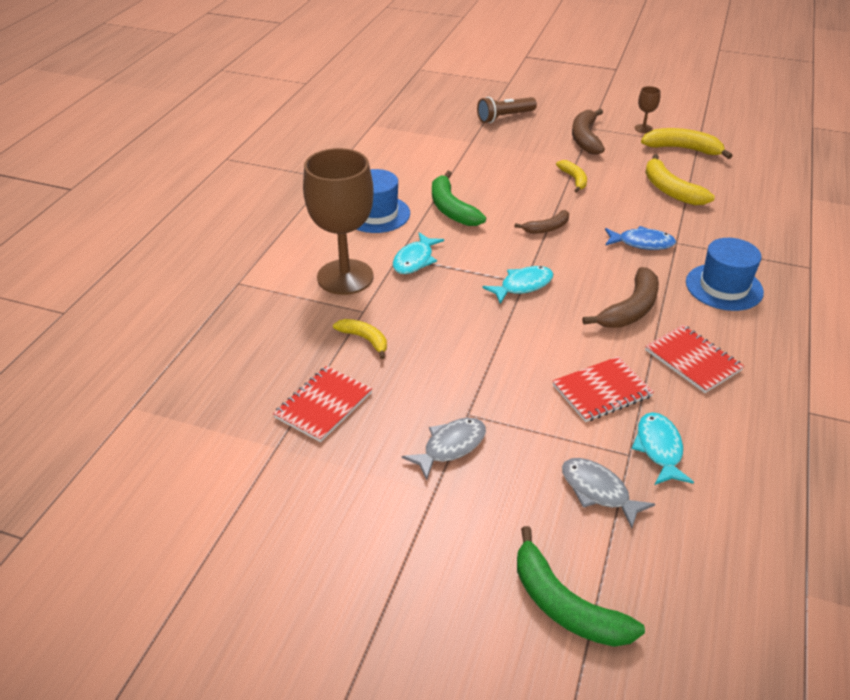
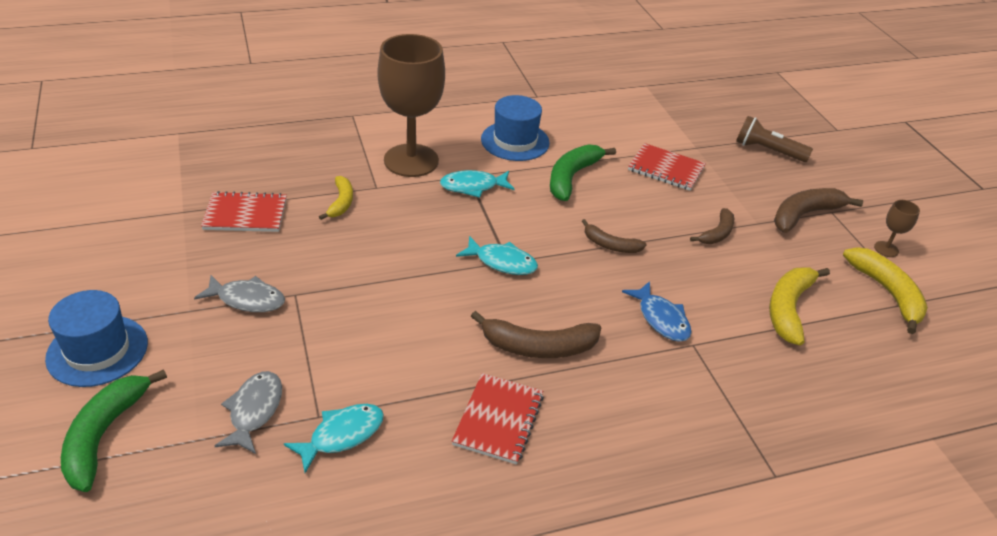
camera: 50 degrees right, 0 degrees up
red notebook [553,356,654,422] -> red notebook moved to [628,143,706,191]
yellow banana [556,160,587,192] -> brown banana [690,208,734,244]
blue hat [686,238,764,311] -> blue hat moved to [45,290,148,387]

